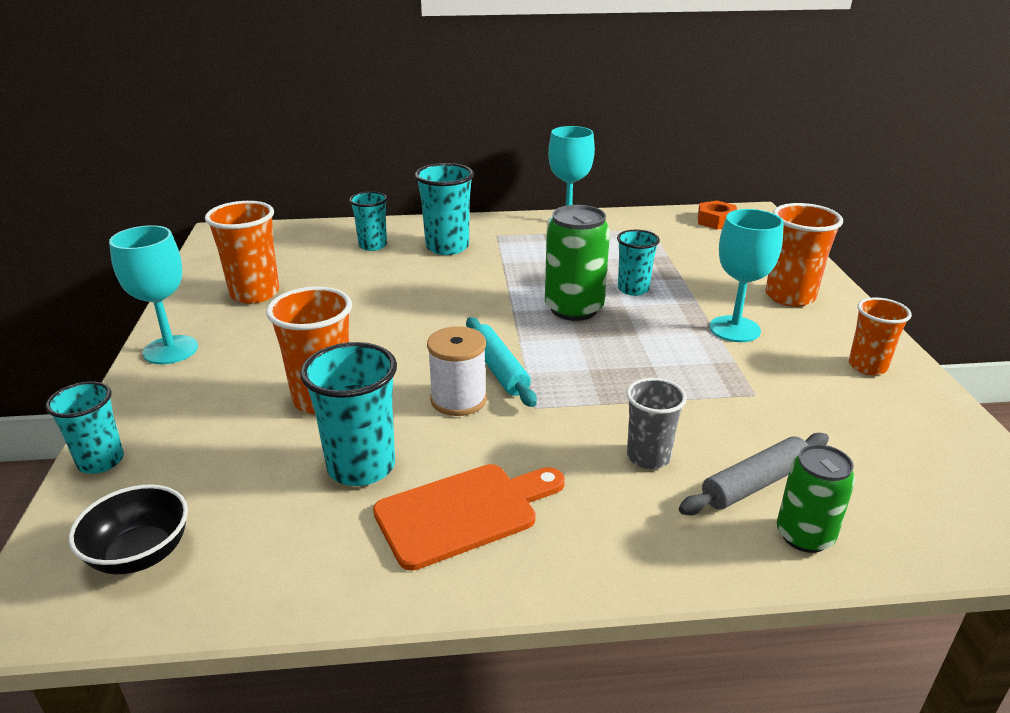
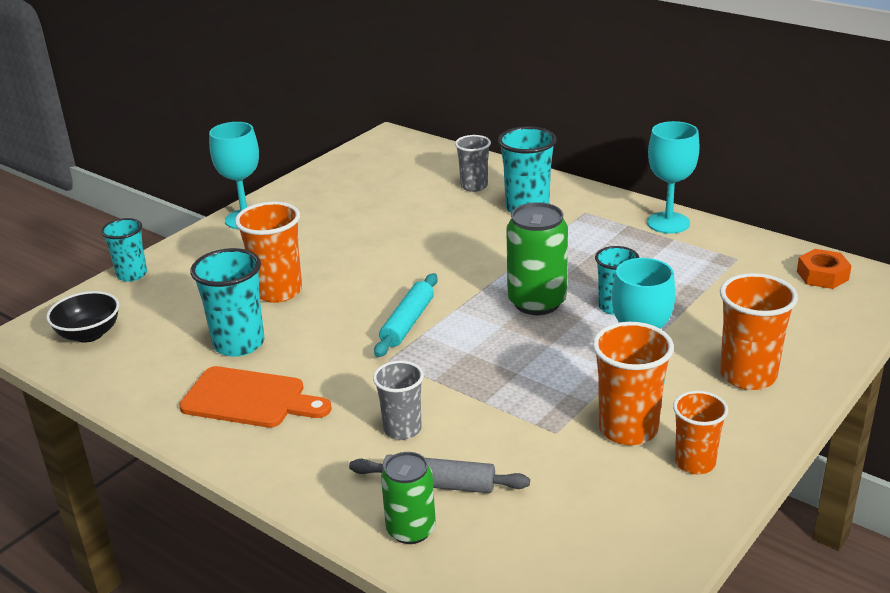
camera: 45 degrees right, 0 degrees up
orange cup [205,201,279,304] -> orange cup moved to [593,322,674,445]
turquoise cup [349,191,388,251] -> grey cup [455,135,491,192]
white spool [427,326,487,416] -> none

